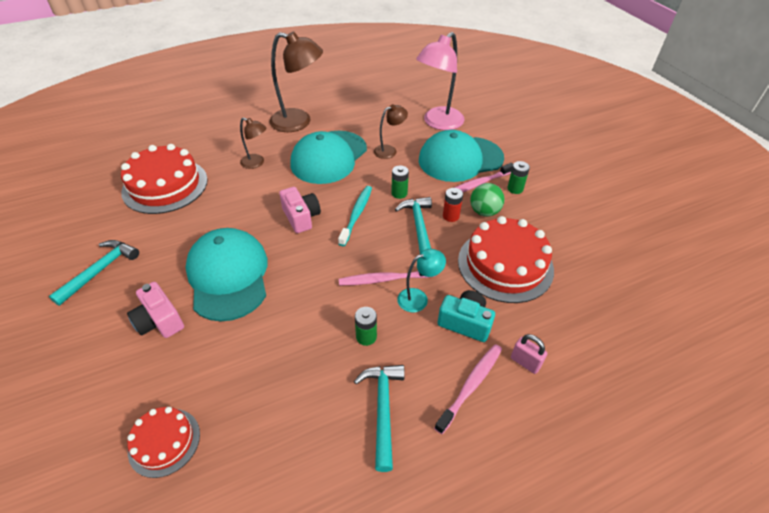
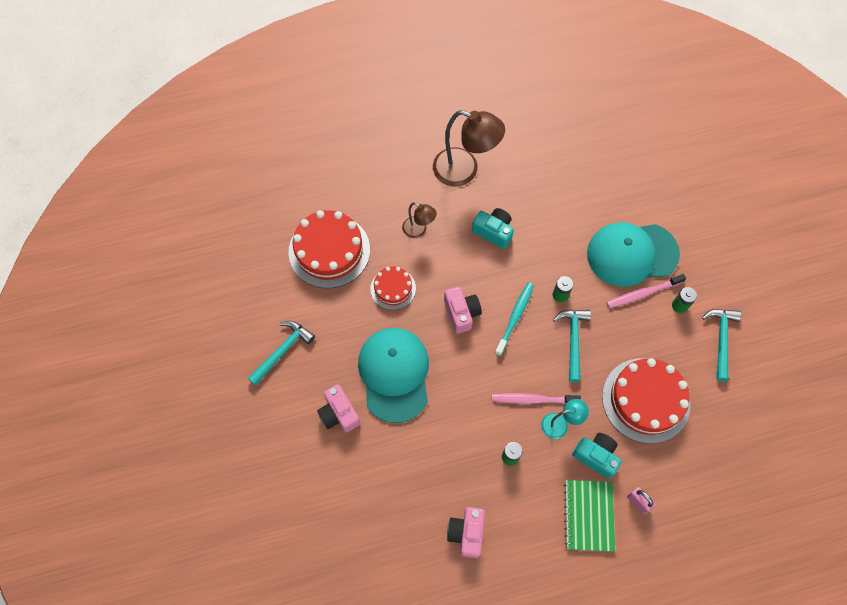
camera: 10 degrees right, 20 degrees up
red cake [127,407,200,478] -> red cake moved to [370,267,416,310]
turquoise cap [291,131,367,184] -> turquoise camera [472,208,514,249]
turquoise hammer [354,365,404,472] -> turquoise hammer moved to [702,309,741,381]
brown lamp [374,104,408,159] -> none
pink lamp [416,32,464,130] -> none
pink toothbrush [434,344,502,434] -> green notebook [563,480,615,552]
red battery [443,188,463,222] -> none
green ball [470,183,504,217] -> none
none -> pink camera [447,507,485,558]

